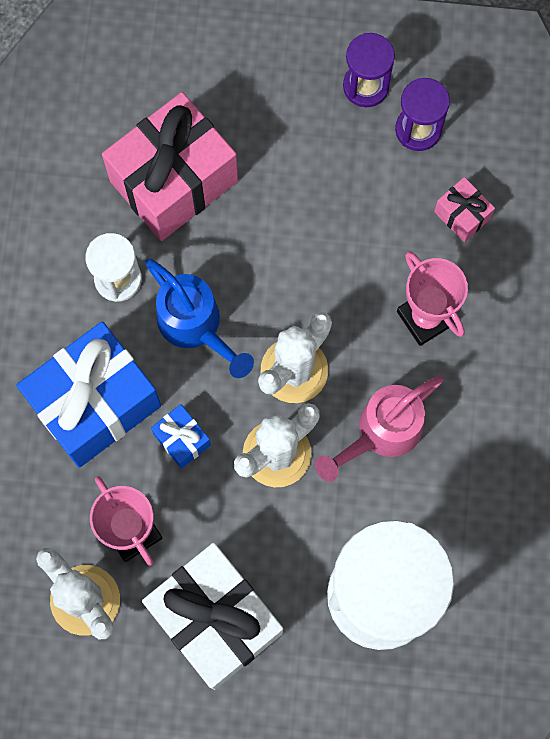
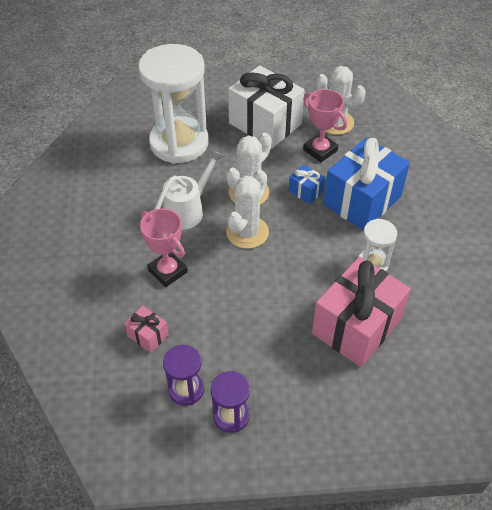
camera: 170 degrees right, 25 degrees down
blue watering can [145,259,254,378] -> none
pink watering can [315,375,444,482] -> white watering can [155,148,225,230]

